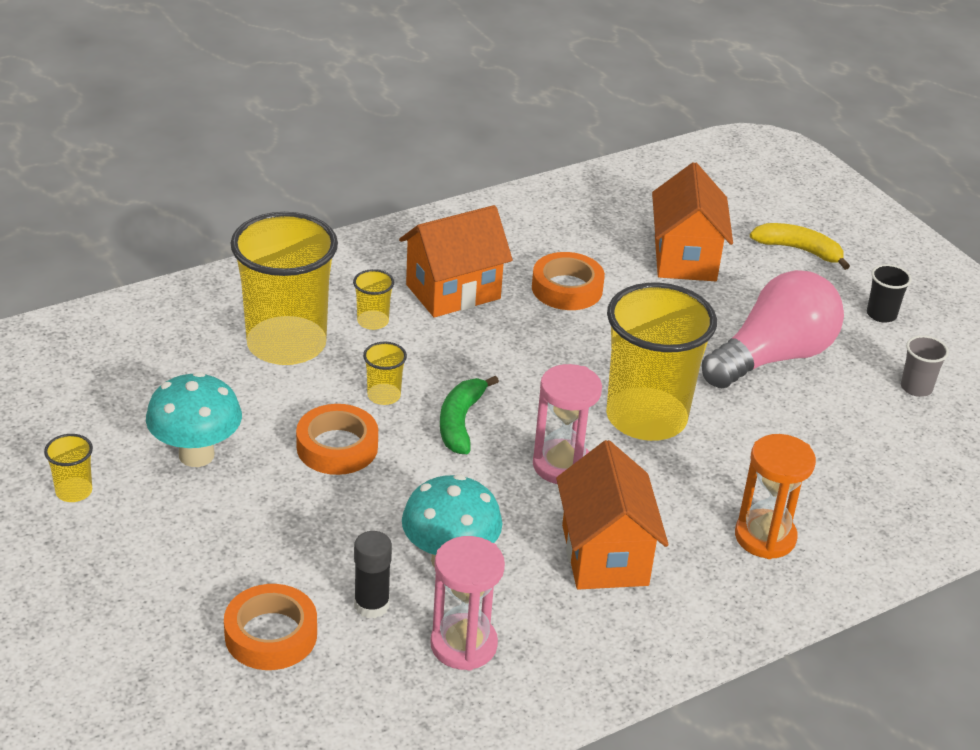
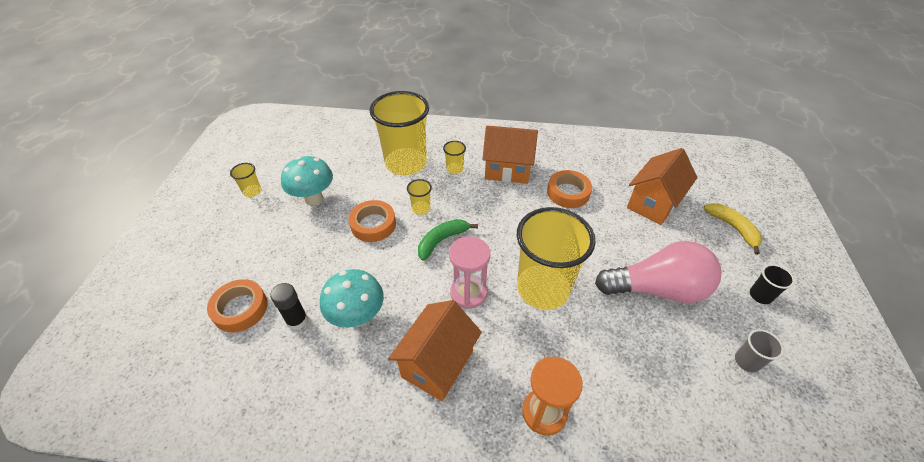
camera: 40 degrees right, 10 degrees up
pink hourglass [430,536,505,671] -> none

